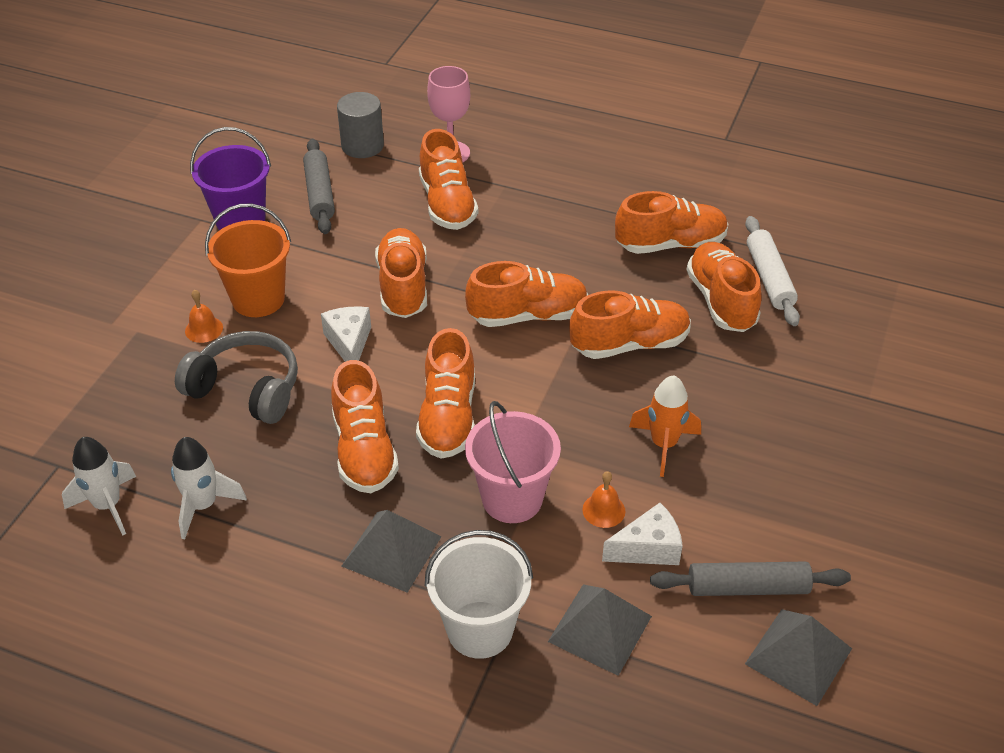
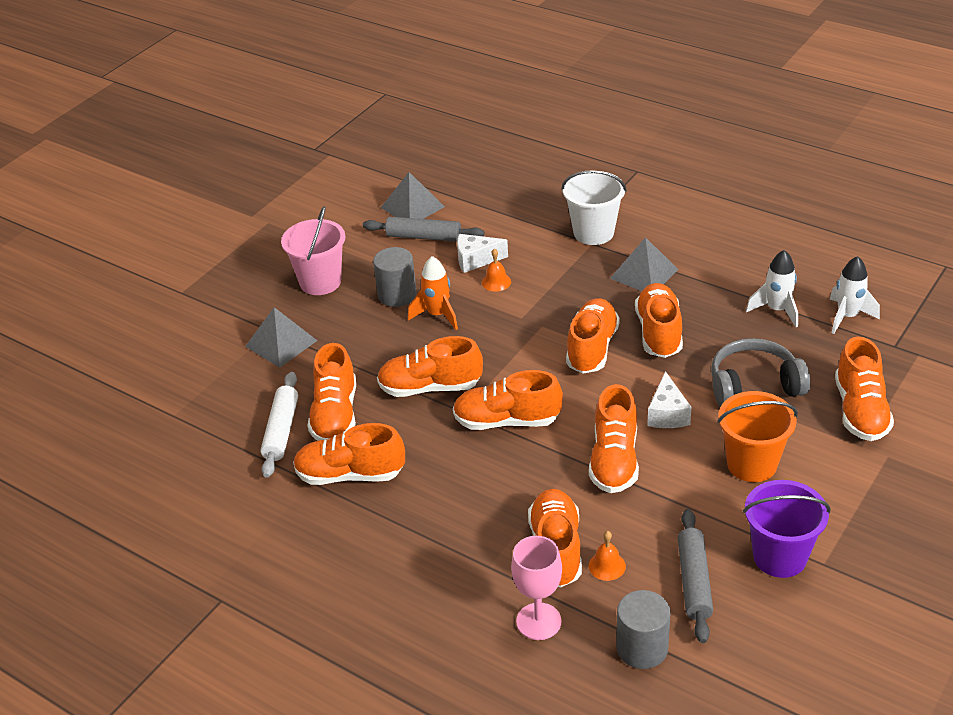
camera: 165 degrees left, 5 degrees down
grey headphones [175,331,298,424] -> grey headphones turned 135 degrees clockwise [711,338,811,407]
orange bell [185,290,223,343] -> orange bell moved to [589,531,626,581]
pink bucket [465,401,561,523] -> pink bucket moved to [281,206,345,295]
grey pyramid [548,584,652,676] -> grey pyramid moved to [245,307,318,368]
none -> grey cylinder [373,247,417,307]
none -> orange shoe [835,337,894,441]

